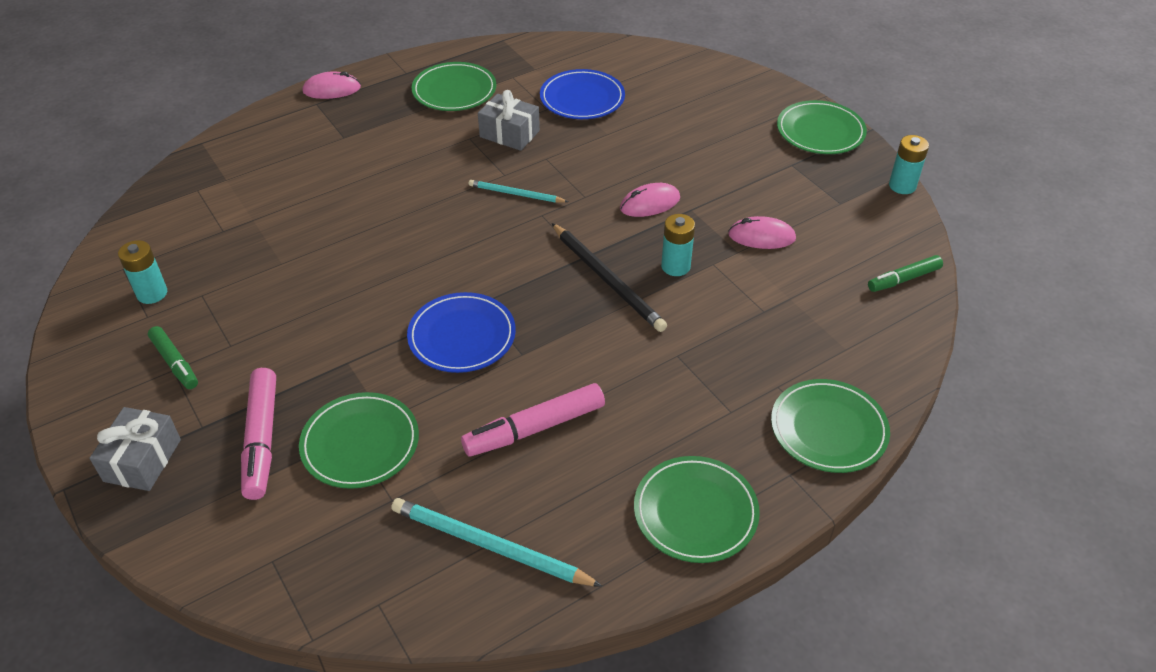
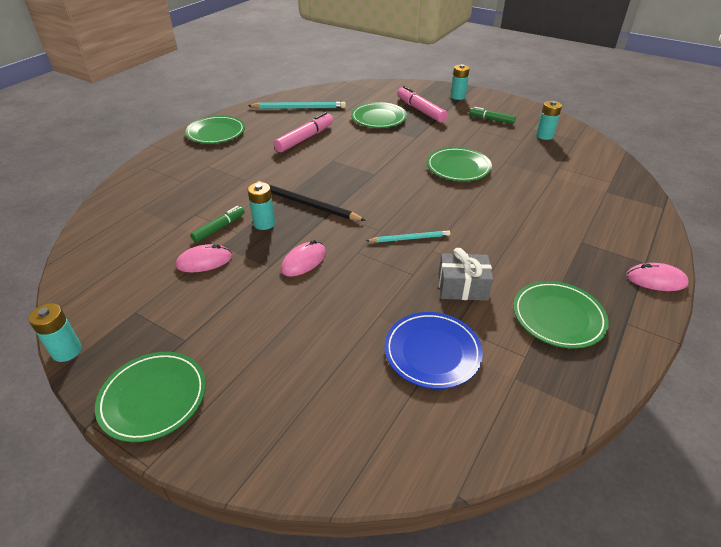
camera: 155 degrees right, 5 degrees down
grey gift [90,407,181,491] -> turquoise battery [451,64,470,100]
pink mouse [302,71,361,99] -> pink mouse turned 45 degrees clockwise [626,263,689,291]
blue plate [407,292,516,373] -> none
green plate [771,379,890,473] -> green plate moved to [427,147,492,181]
green marker [868,255,943,292] -> green marker moved to [190,206,245,242]

